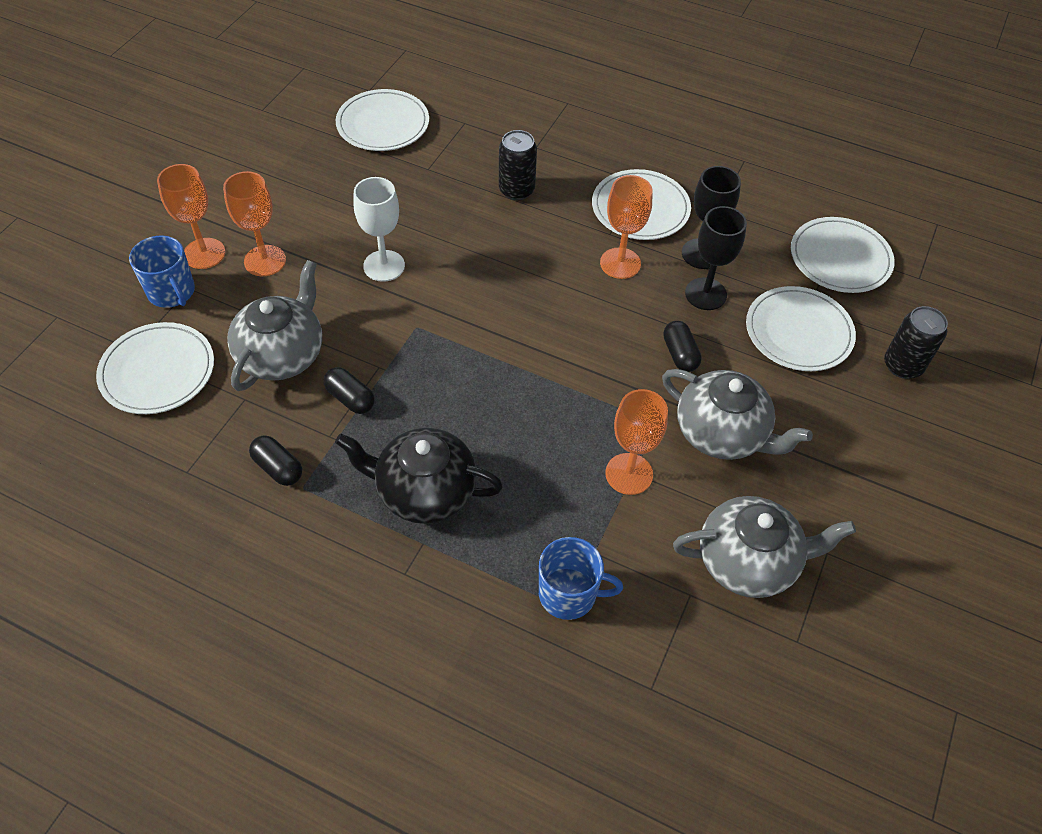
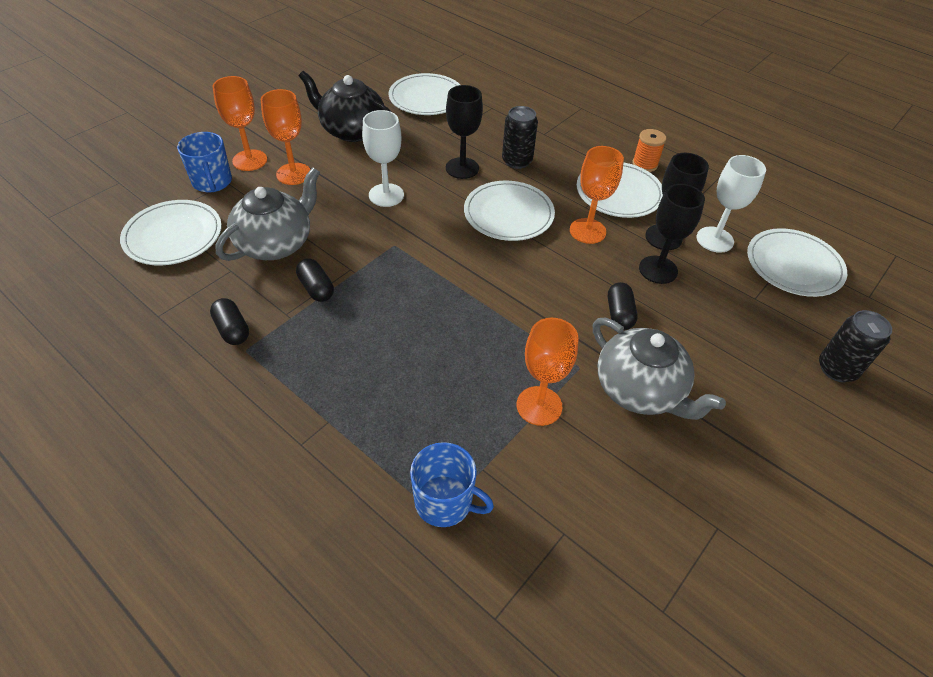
camera: 15 degrees right, 5 degrees down
black teapot [335,428,503,524] -> black teapot moved to [299,71,391,142]
grey teapot [673,496,856,598] -> none
white plate [746,286,856,371] -> white plate moved to [464,181,555,241]
none -> black goblet [446,85,483,179]
none -> orange spool [632,129,666,172]
none -> white goblet [697,155,766,253]

